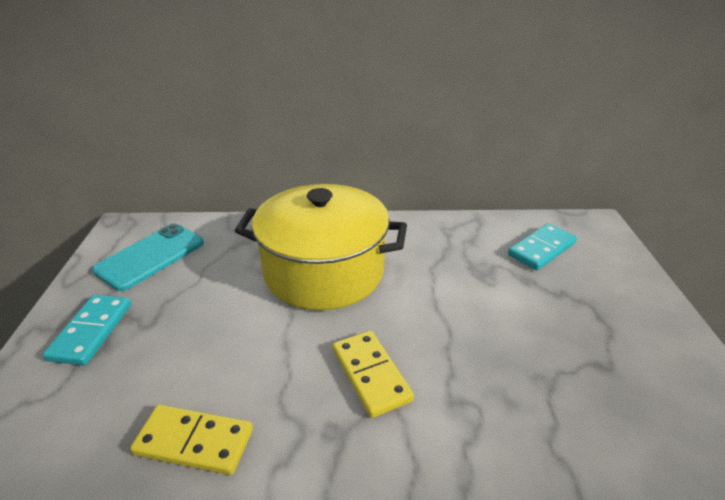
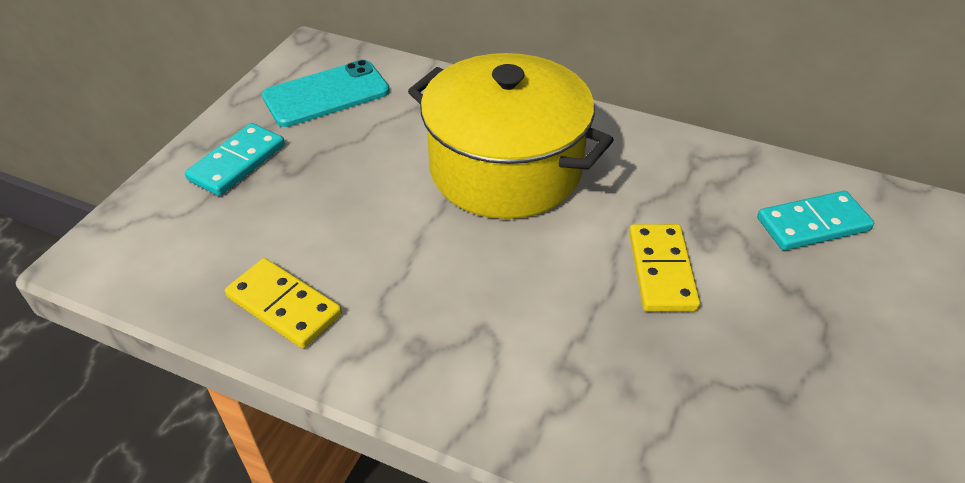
camera: 25 degrees right, 10 degrees up
yellow domino [332,330,414,418] -> yellow domino moved to [629,224,700,311]

